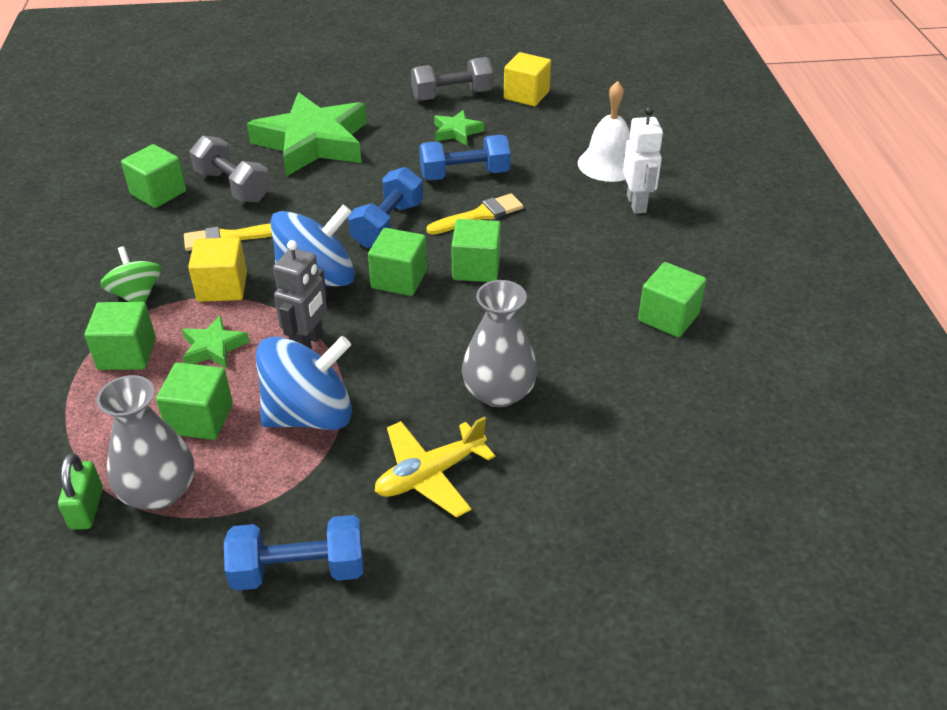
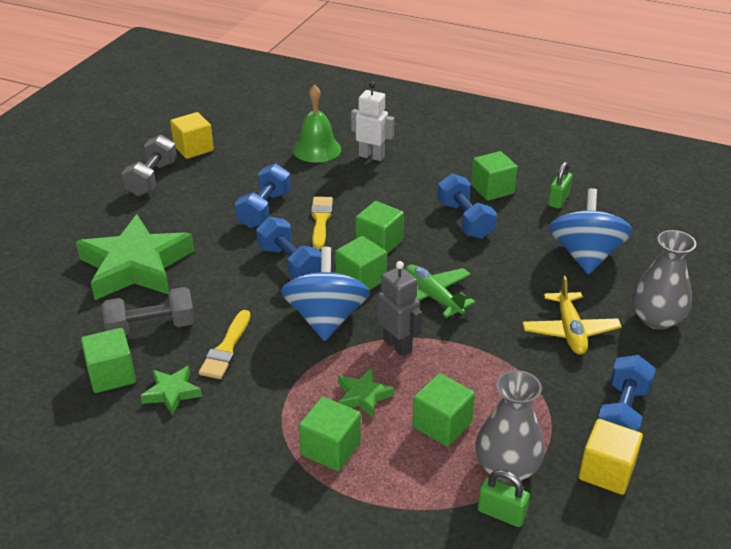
camera: 60 degrees left, 5 degrees down
green spinning top [100,246,162,303] -> none
yellow cube [188,237,247,302] -> yellow cube moved to [579,419,643,495]
blue spinning top [256,336,352,430] -> blue spinning top moved to [549,188,633,274]
green star [434,110,484,146] -> green star moved to [141,366,202,416]
grey vase [462,280,538,407] -> grey vase moved to [632,230,696,330]
white bell [578,81,630,182] -> green bell [293,85,341,163]
none -> green plane [405,264,475,318]
none -> blue dumbbell [437,173,497,239]
none -> green padlock [548,162,573,209]

